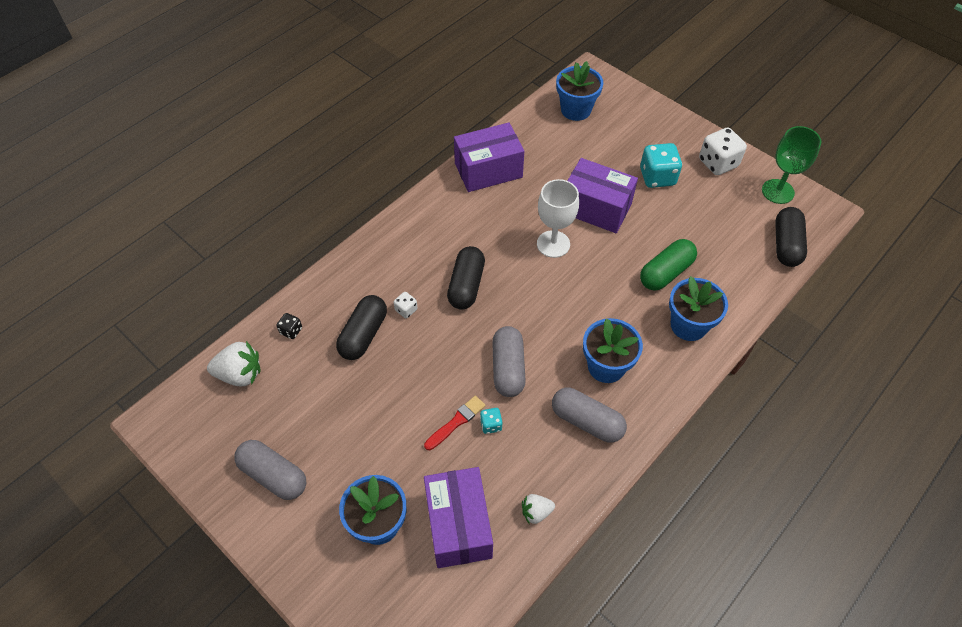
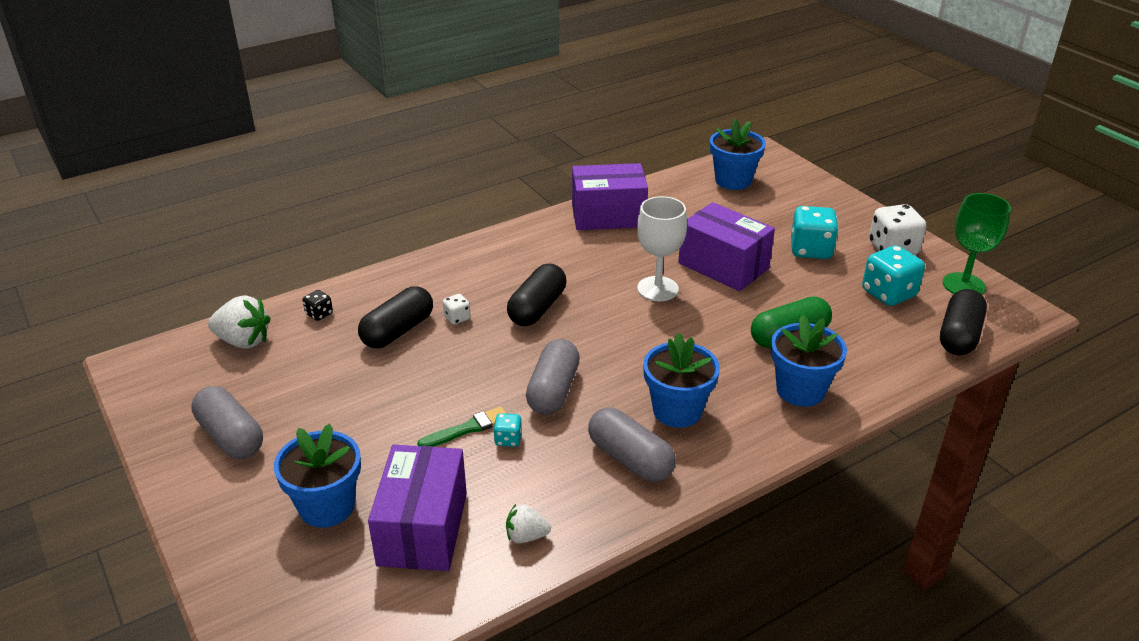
camera: 15 degrees right, 20 degrees down
red brush [424,396,485,450] -> green brush [417,406,507,447]
none -> turquoise dice [862,245,925,306]

